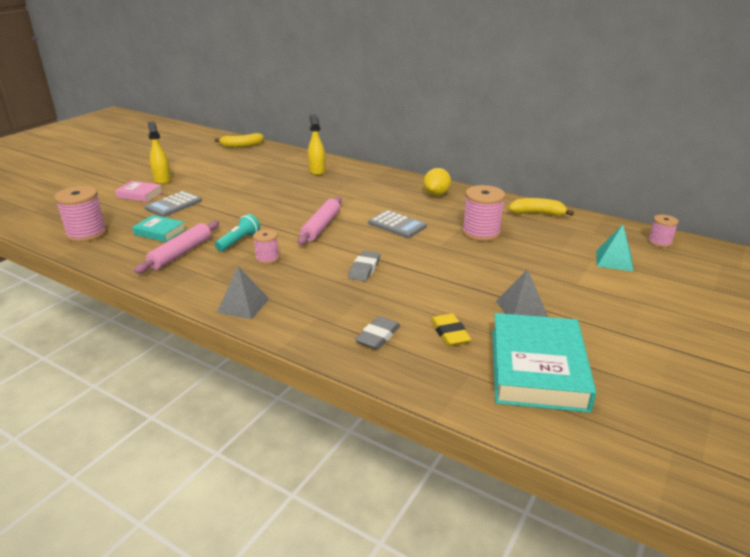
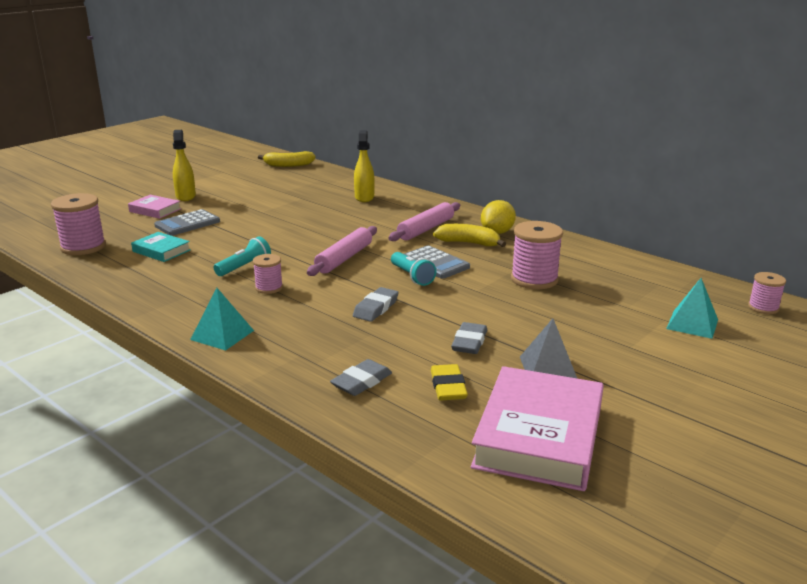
camera: 10 degrees right, 5 degrees down
pink rolling pin [134,221,219,274] -> pink rolling pin moved to [388,202,460,241]
grey pyramid [217,266,269,320] -> turquoise pyramid [190,288,254,350]
turquoise book [492,313,596,413] -> pink book [470,366,604,491]
yellow banana [508,198,574,216] -> yellow banana moved to [433,224,506,247]
none -> turquoise flashlight [391,252,436,286]
none -> grey eraser [451,322,487,354]

